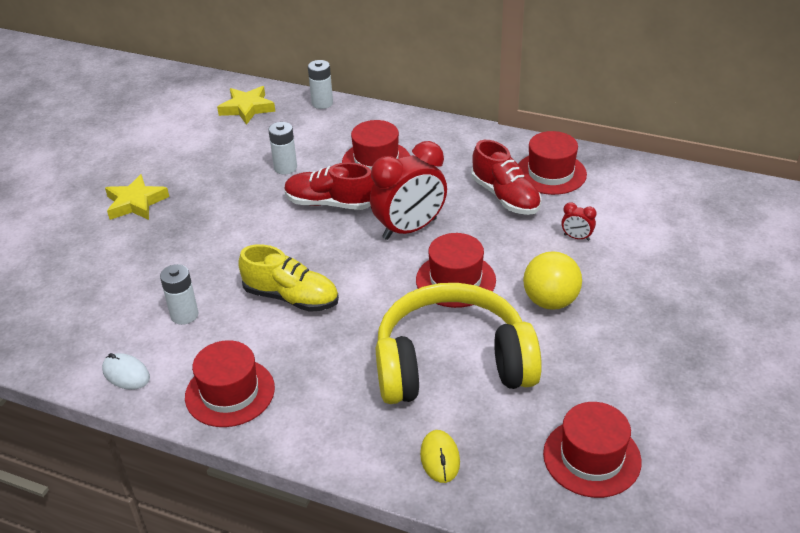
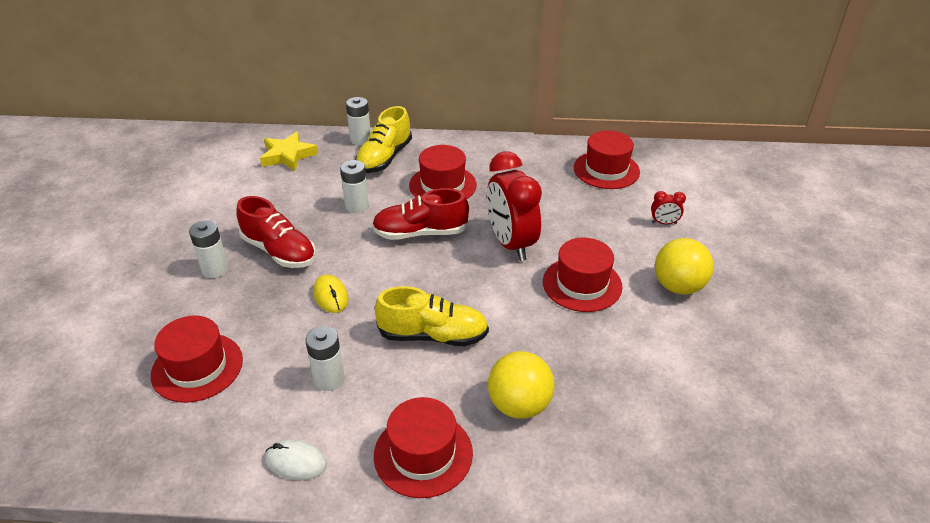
camera: 20 degrees left, 0 degrees up
yellow star [105,174,169,220] -> white battery [189,220,229,278]
red clock [370,141,447,240] -> red clock turned 120 degrees clockwise [487,151,542,261]
yellow headphones [376,283,542,404] -> none
yellow mouse [420,430,460,483] -> yellow mouse moved to [313,275,349,313]
red shoe [471,140,542,215] -> red shoe moved to [236,196,316,268]
red hat [543,402,642,498] -> red hat moved to [151,315,243,403]
none -> yellow shoe [355,106,412,173]
none -> yellow ball [488,351,554,419]

